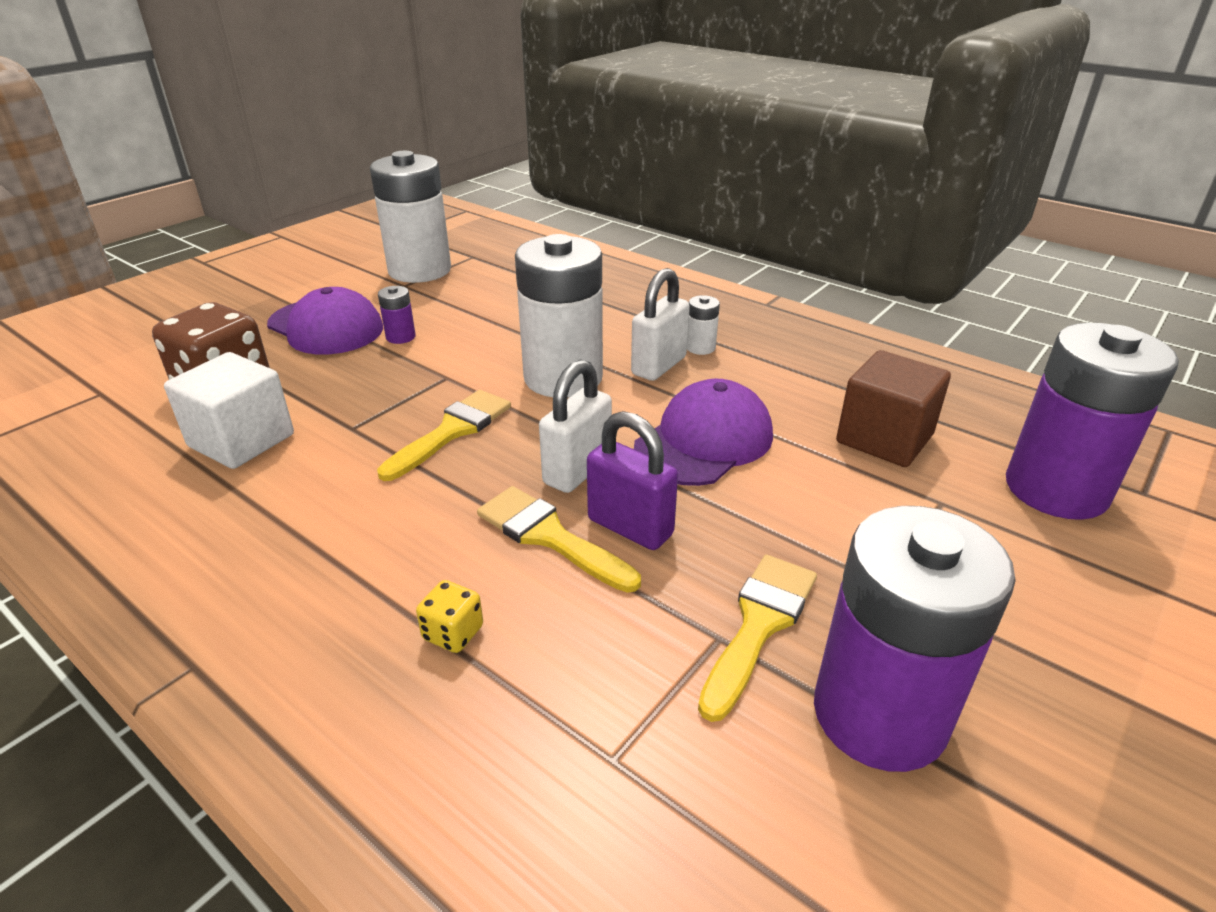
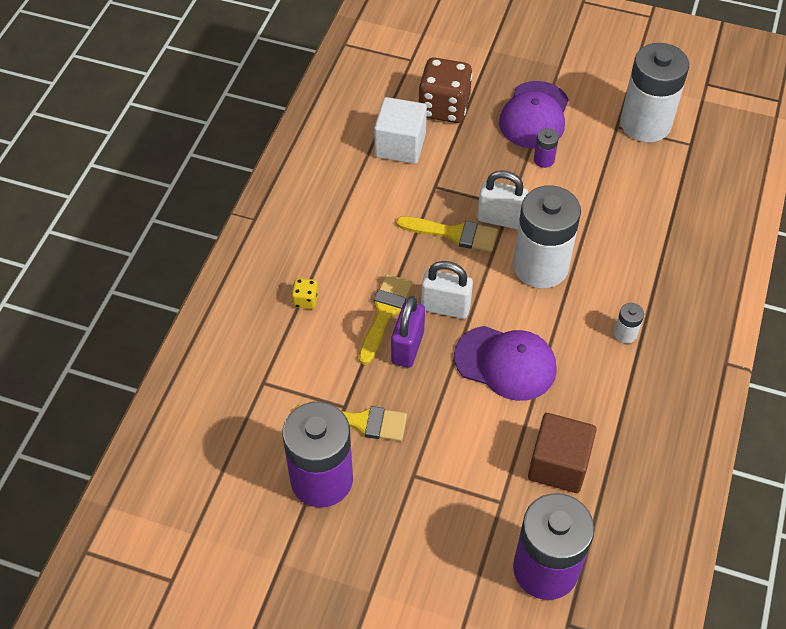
camera: 70 degrees right, 20 degrees up
white padlock [631,268,690,381] -> white padlock moved to [477,170,528,229]

